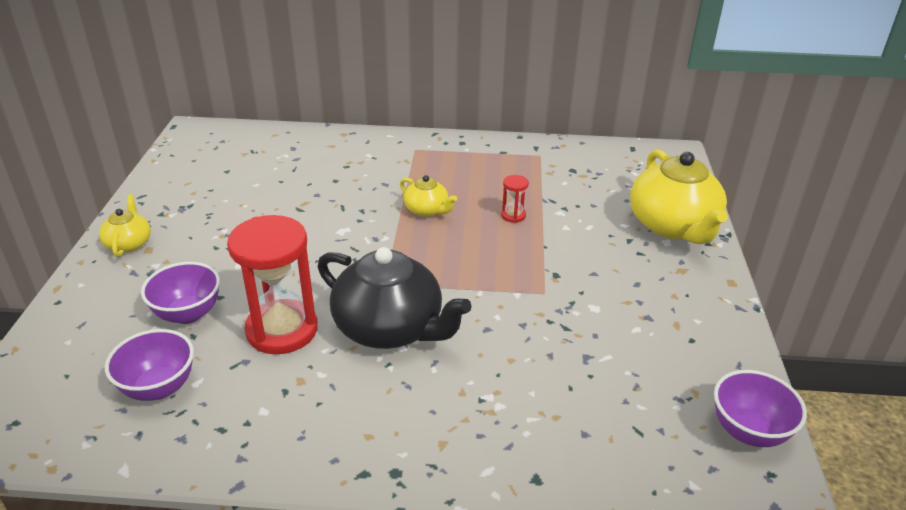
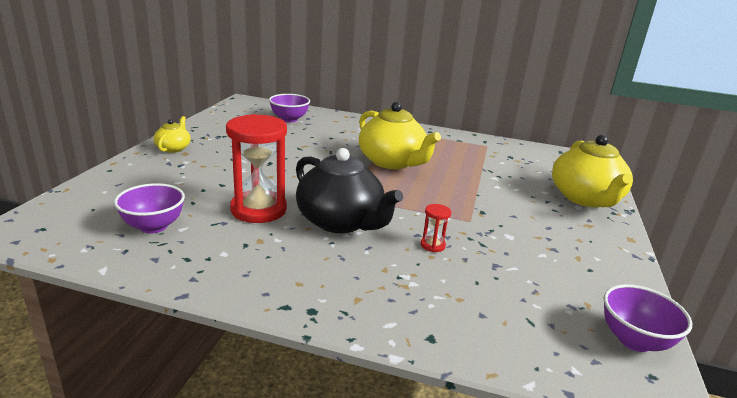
camera: 10 degrees right, 10 degrees down
purple bowl [141,262,220,324] -> purple bowl moved to [269,94,310,122]
yellow teapot [400,175,457,217] -> yellow teapot [359,102,441,169], size x2.02
red hourglass [501,175,529,223] -> red hourglass moved to [421,204,451,252]

